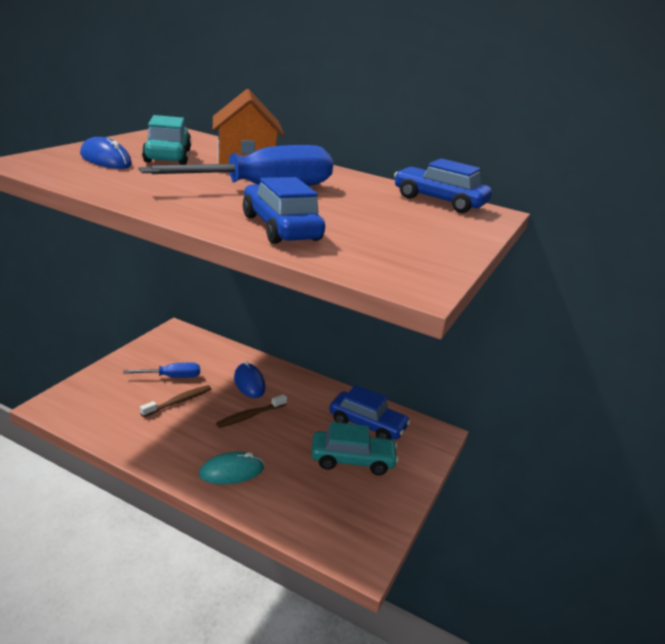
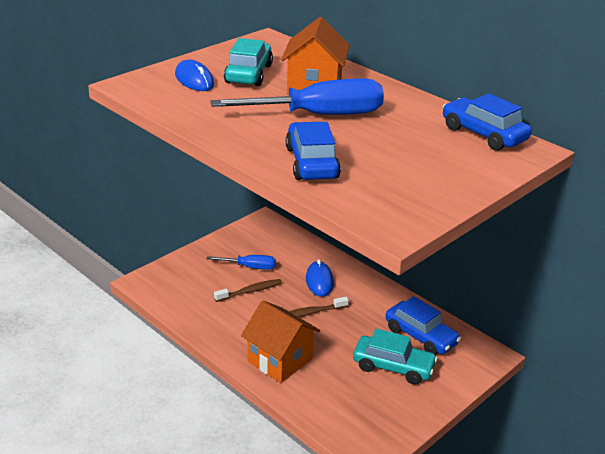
camera: 20 degrees right, 5 degrees up
turquoise mouse [199,452,264,484] -> orange house [241,300,320,383]

